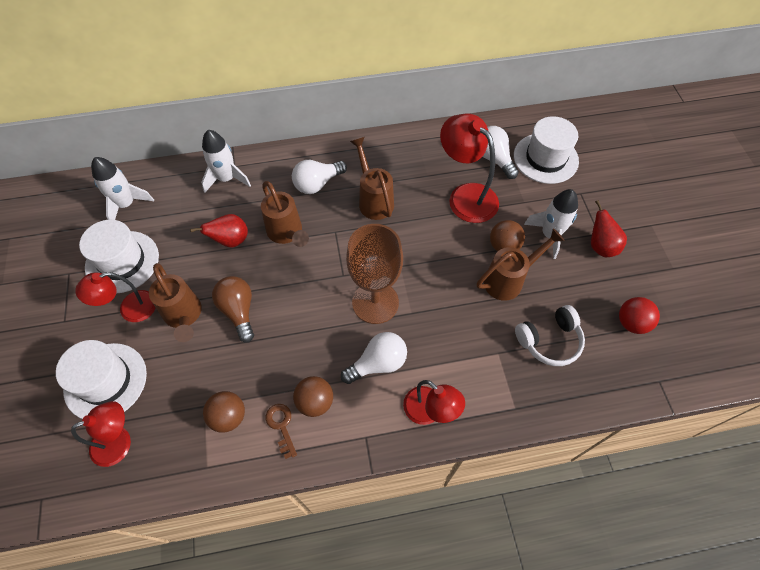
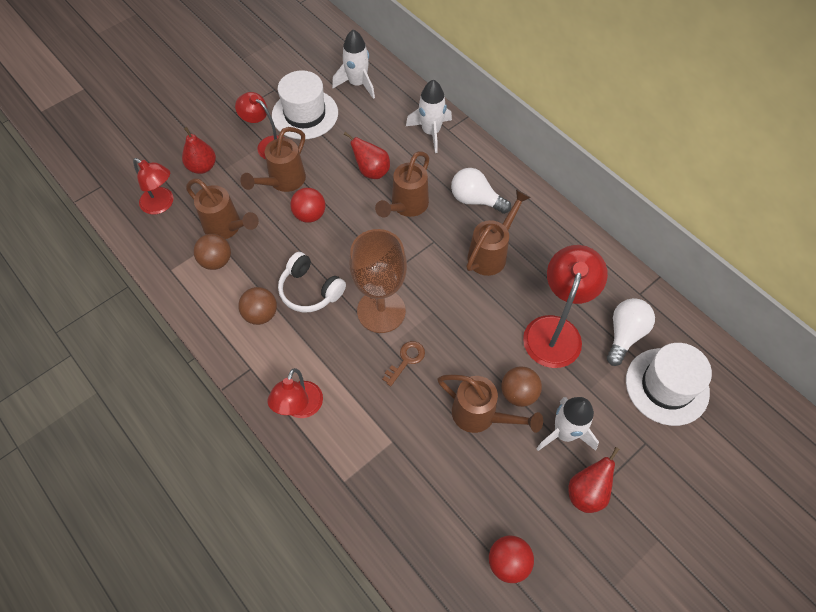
camera: 60 degrees right, 0 degrees up
white hat [56,340,147,419] -> red pear [182,127,216,174]
brown light bulb [212,276,254,343] -> red ball [290,188,325,223]
brown key [265,404,297,459] -> brown key moved to [382,341,425,386]
white light bulb [341,332,407,384] -> none
white headphones [515,305,585,366] -> white headphones moved to [278,252,346,312]
none -> brown watering can [186,178,259,239]

